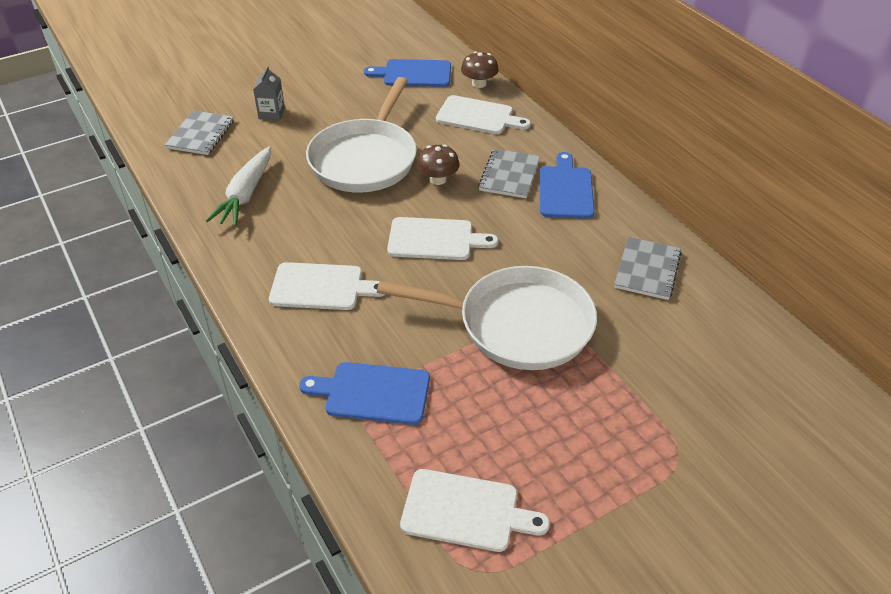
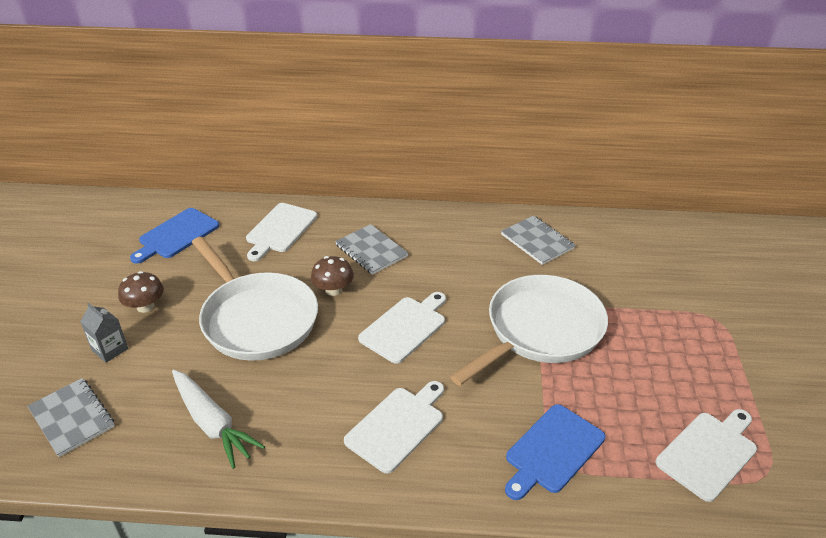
camera: 55 degrees left, 5 degrees down
white cutting board [436,95,531,134] -> white cutting board turned 150 degrees clockwise [246,203,317,261]
brown mushroom [461,51,499,88] -> brown mushroom moved to [118,271,164,313]
blue cutting board [539,152,595,219] -> none

